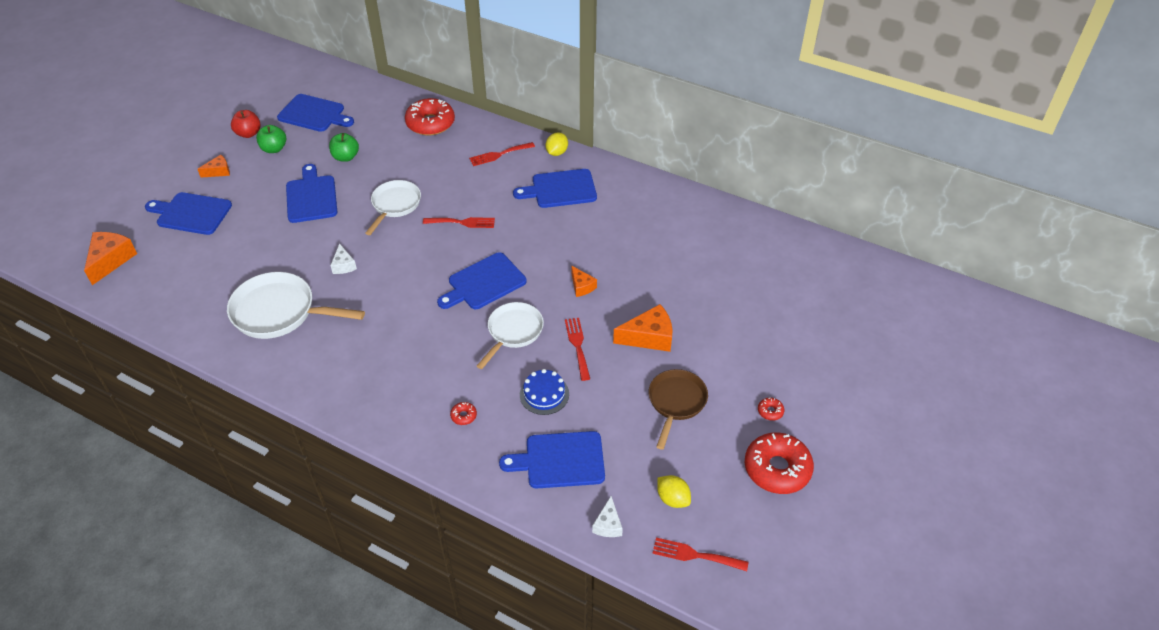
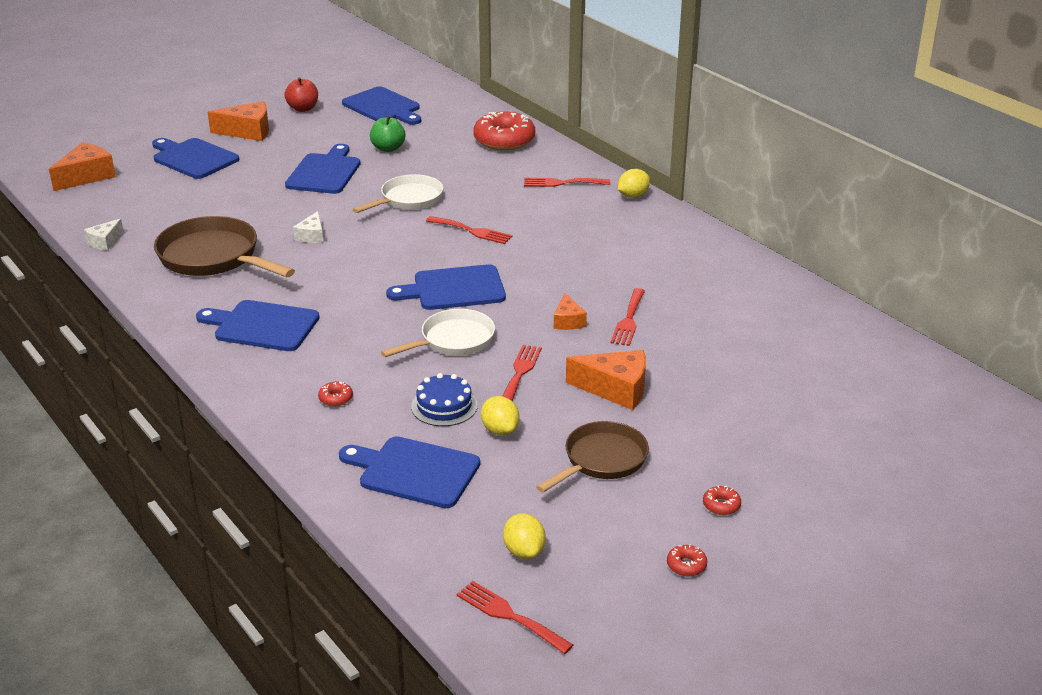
camera: 25 degrees right, 15 degrees down
orange cheese [198,155,230,178] -> orange cheese [208,101,269,141], size x1.73
white pan [227,272,365,339] -> brown pan [154,216,295,277]
green apple [256,125,286,153] -> none
blue cutting board [513,169,597,208] -> blue cutting board moved to [196,300,320,351]
white cheese [592,496,623,537] -> white cheese moved to [84,219,124,251]
red donut [745,432,814,494] -> red donut [667,545,707,576], size x0.41
none -> yellow lemon [481,396,519,435]
none -> red fork [611,288,645,346]

